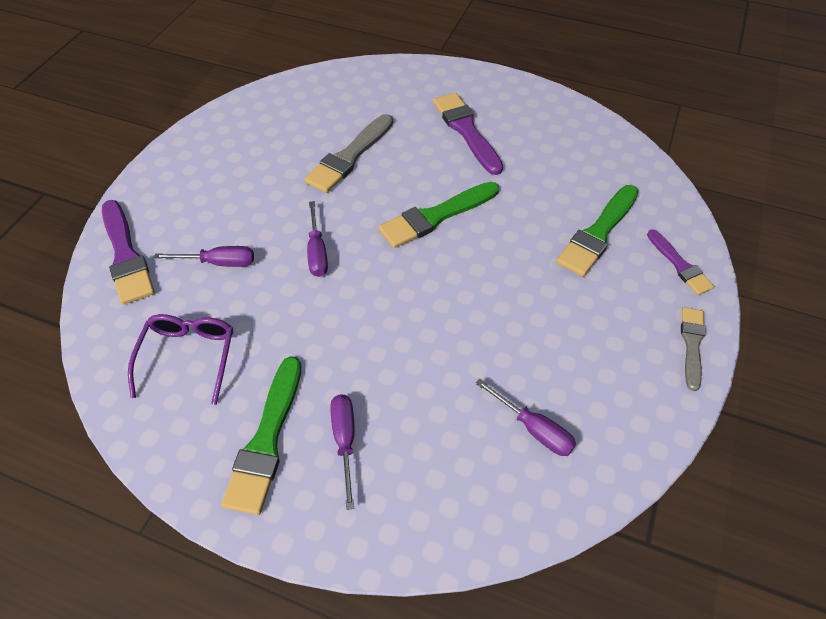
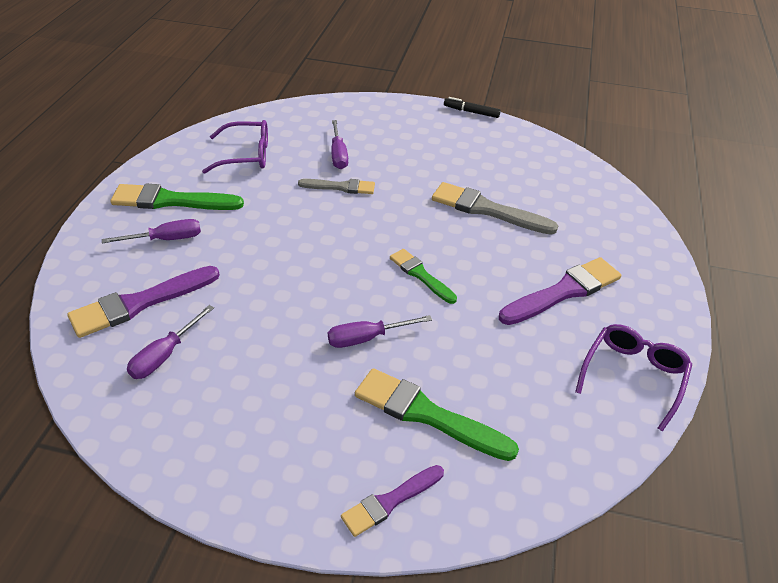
camera: 80 degrees right, 10 degrees down
purple brush [102,200,155,304] -> purple brush moved to [67,266,220,338]
purple screwdriver [307,201,328,277] -> purple screwdriver moved to [328,315,432,348]
green brush [378,182,499,248] -> green brush [390,249,457,304], size x0.62
grey brush [681,307,706,391] -> grey brush moved to [298,179,375,194]
none -> black marker [444,97,501,118]
none -> purple glasses [575,324,692,431]

